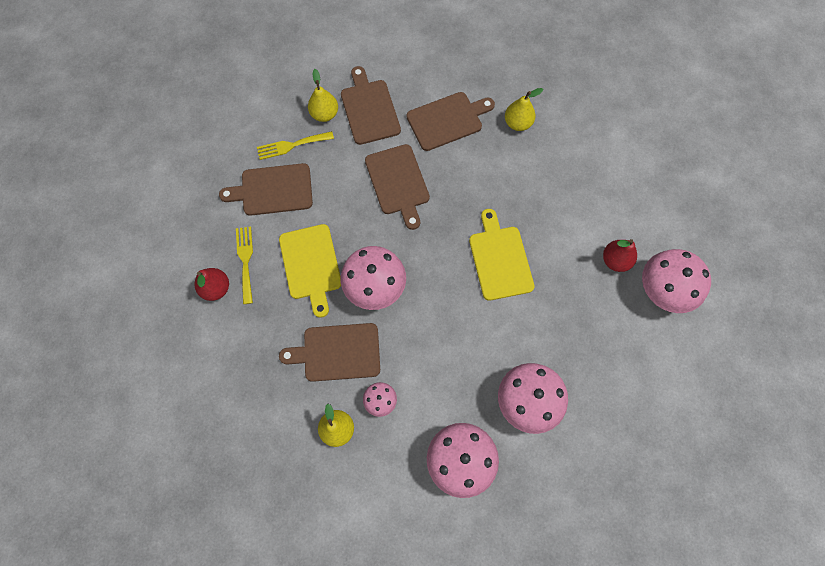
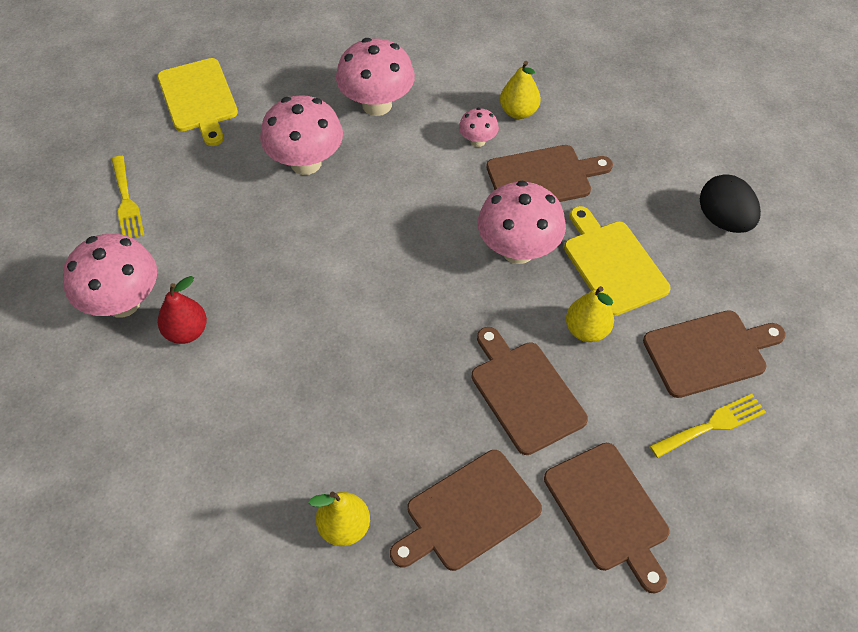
camera: 170 degrees right, 15 degrees down
red pear [195,268,229,301] -> black egg [700,174,761,233]
yellow fork [236,226,253,304] -> yellow fork moved to [112,156,145,238]
yellow pear [308,69,338,122] -> yellow pear moved to [566,286,614,342]
yellow cutting board [469,209,534,301] -> yellow cutting board moved to [157,58,238,146]

